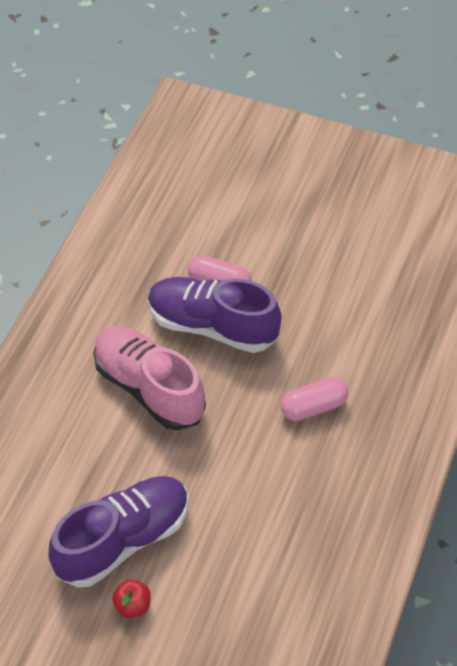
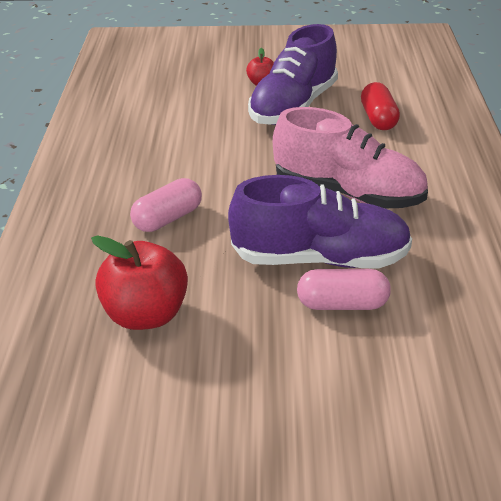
camera: 160 degrees right, 15 degrees down
none -> red apple [91,235,188,330]
none -> red capsule [361,82,400,130]

